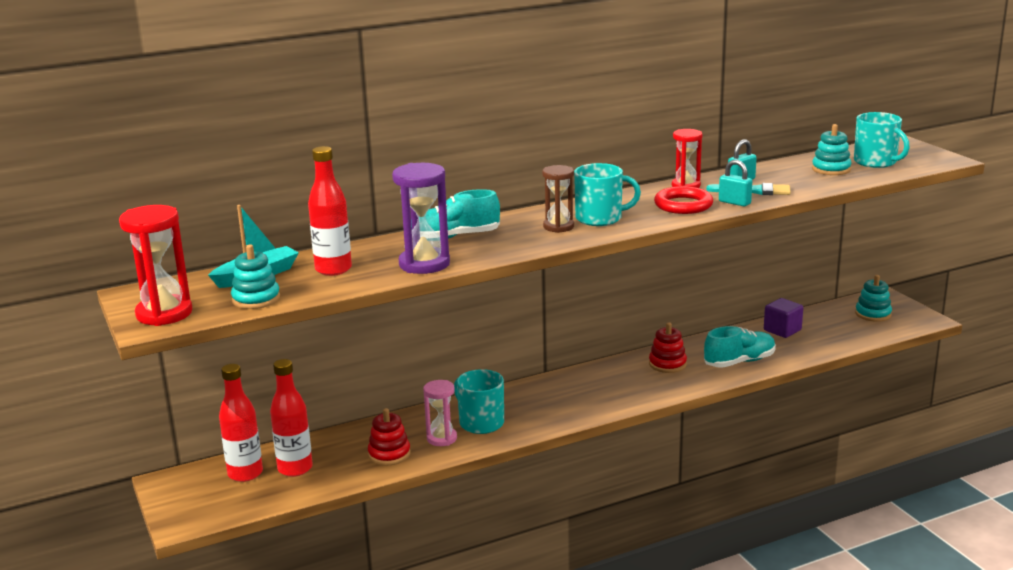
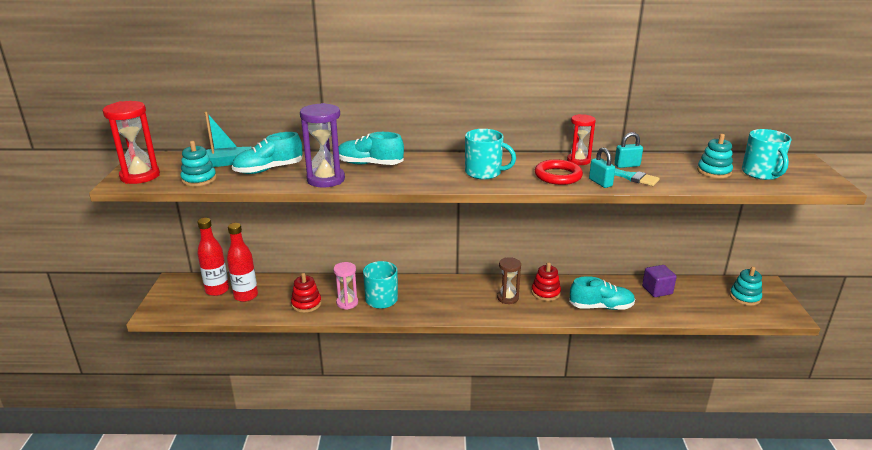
camera: 25 degrees right, 5 degrees up
red bottle [308,146,352,276] -> turquoise shoe [232,132,302,174]
brown hourglass [542,165,574,233] -> brown hourglass moved to [497,257,521,304]

